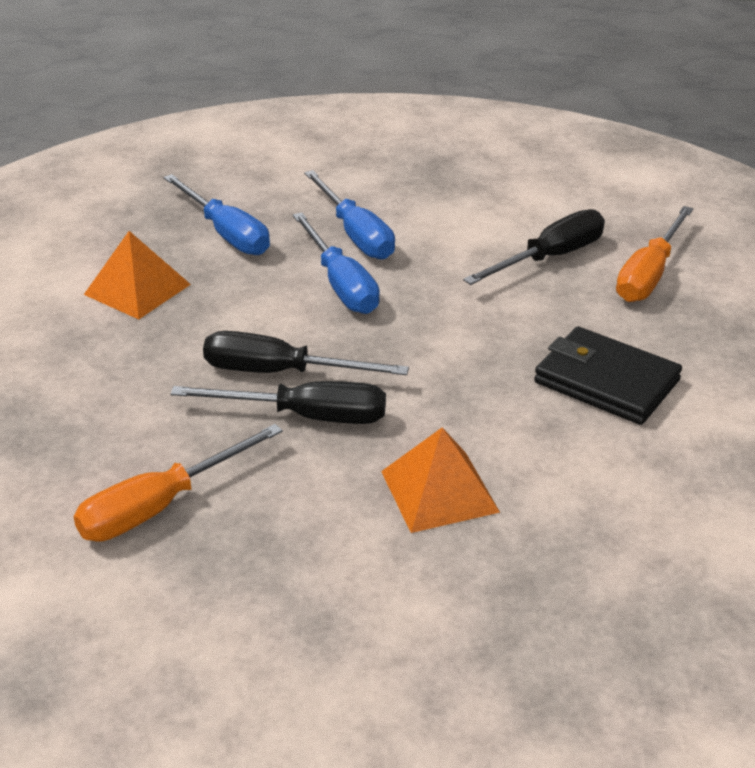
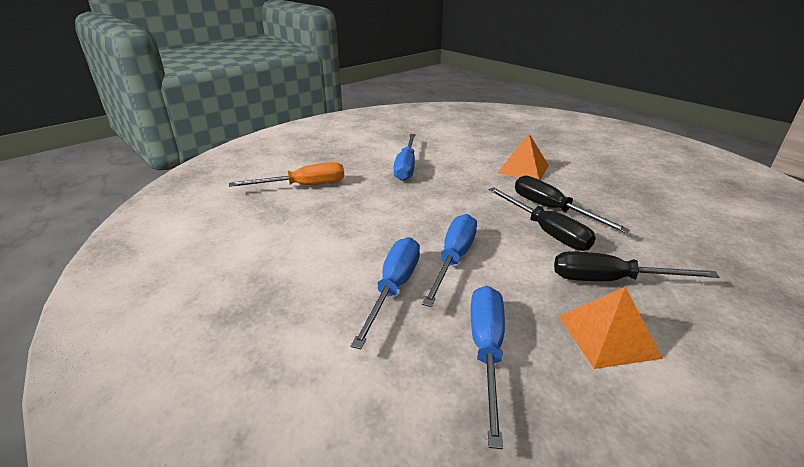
camera: 135 degrees left, 5 degrees down
orange screwdriver [73,424,283,541] -> none
black screwdriver [463,209,605,285] -> black screwdriver moved to [554,251,719,281]
black wallet [534,326,682,425] -> blue screwdriver [393,134,416,181]

